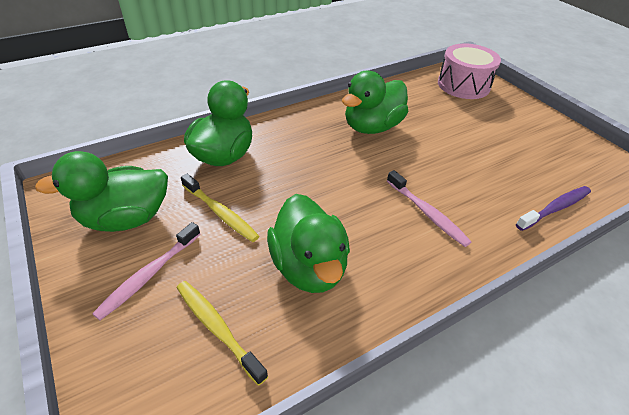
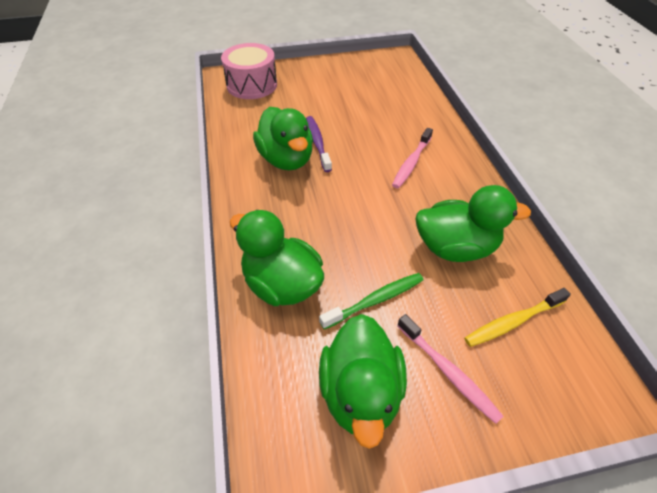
camera: 70 degrees left, 5 degrees up
yellow toothbrush [181,174,259,242] -> green toothbrush [319,273,424,330]
pink toothbrush [387,170,472,247] -> pink toothbrush turned 135 degrees clockwise [392,128,433,188]
purple toothbrush [516,186,591,231] -> purple toothbrush moved to [306,116,332,172]

